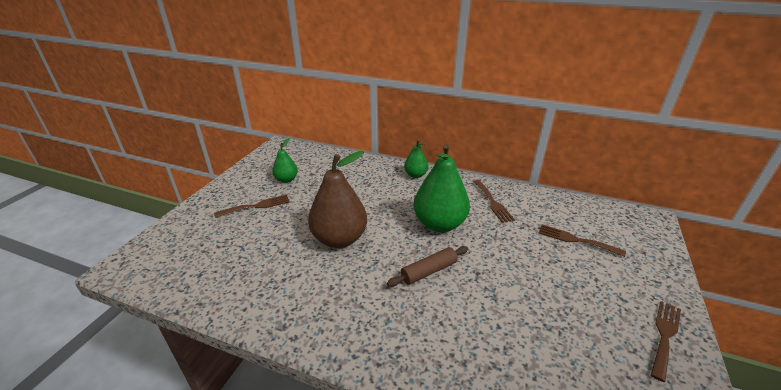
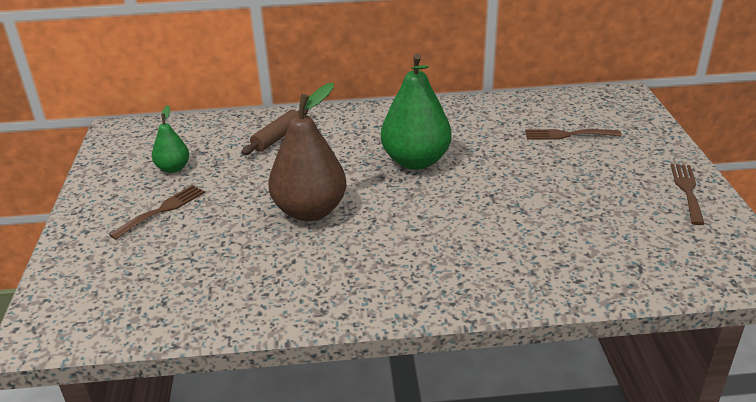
camera: 25 degrees left, 0 degrees up
brown rolling pin [387,246,468,287] -> brown rolling pin moved to [241,109,309,155]
green pear [404,140,428,178] -> none
brown fork [473,180,515,223] -> none

